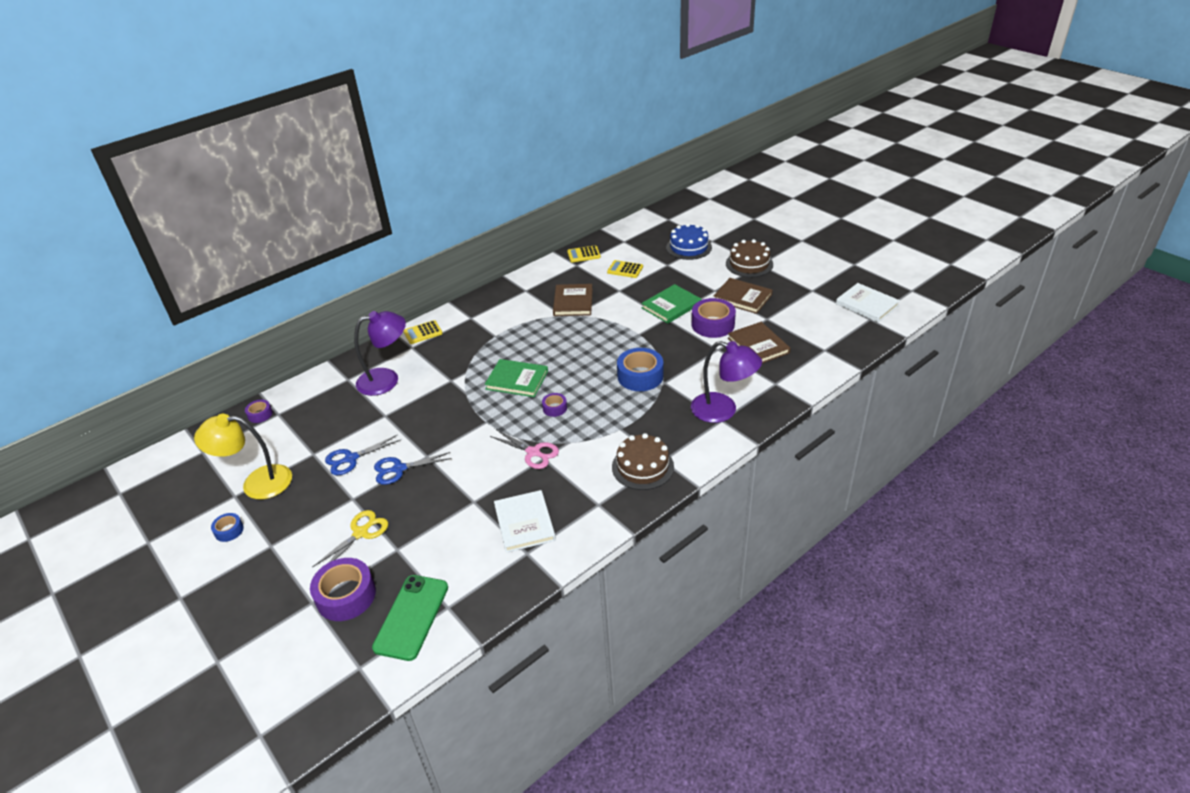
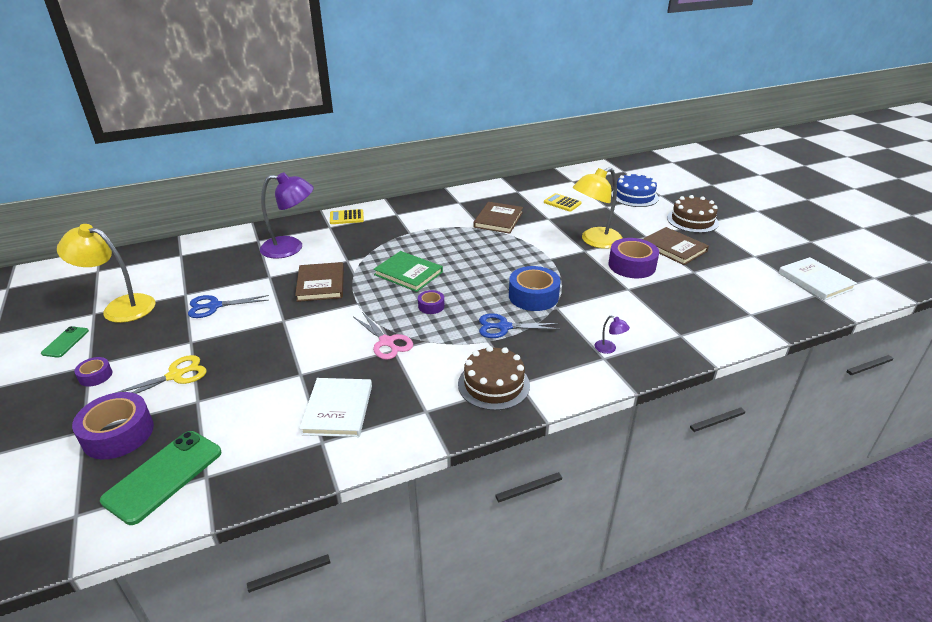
camera: 15 degrees right, 5 degrees down
blue tape [211,513,244,542] -> green phone [41,326,89,358]
purple tape [245,400,273,423] -> purple tape moved to [74,357,112,386]
blue scissors [374,452,452,485] -> blue scissors moved to [479,313,560,338]
yellow calculator [567,245,601,262] -> none
green book [641,284,702,323] -> yellow lamp [573,167,623,249]
purple lamp [691,341,762,423] -> purple lamp [595,315,630,354], size x0.41
brown book [728,322,791,363] -> brown book moved to [295,262,344,302]

